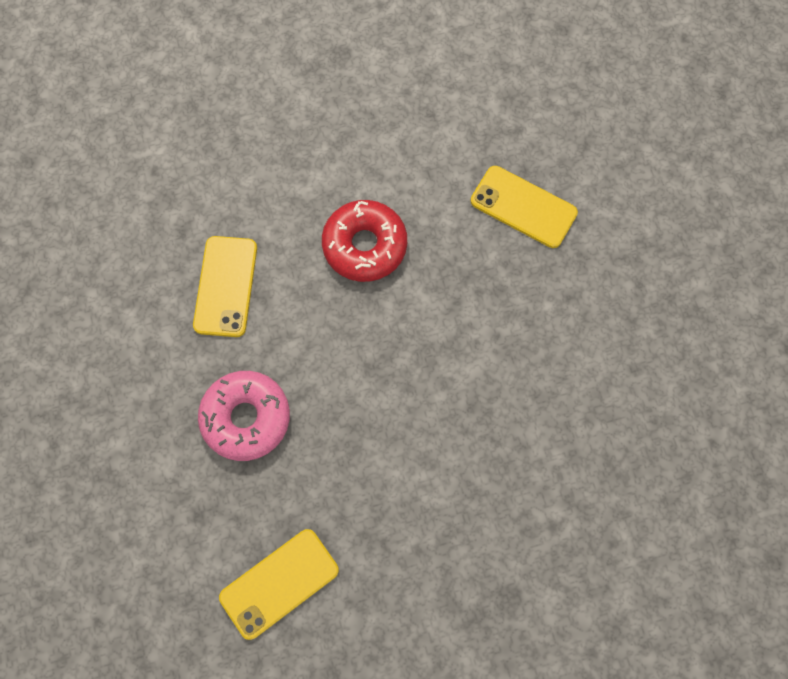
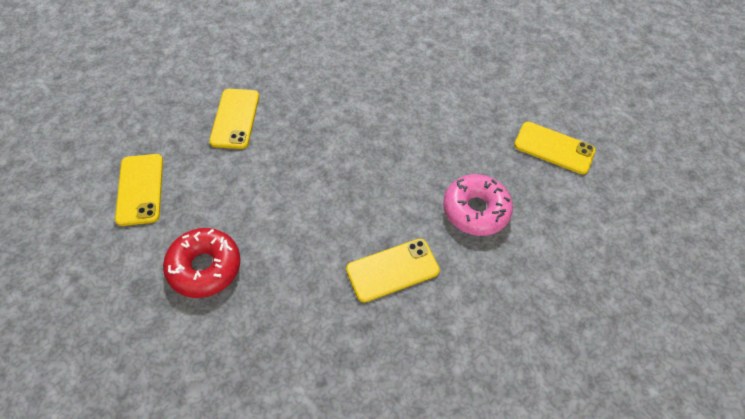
camera: 120 degrees left, 15 degrees down
red donut [322,200,407,282] -> red donut moved to [163,228,240,298]
none -> yellow phone [115,154,163,226]

